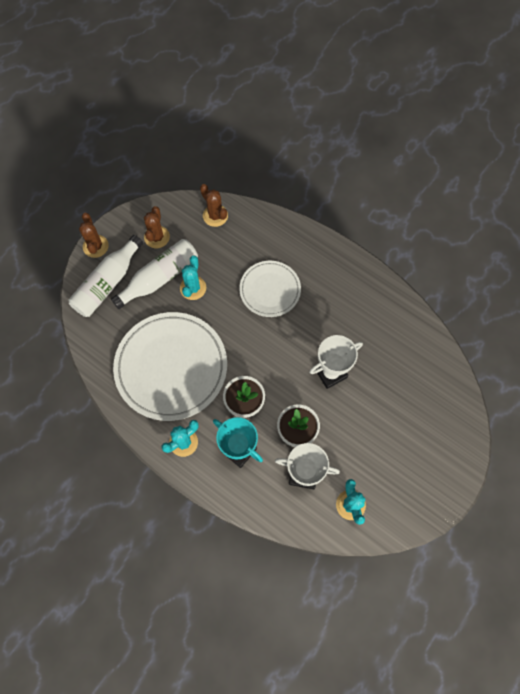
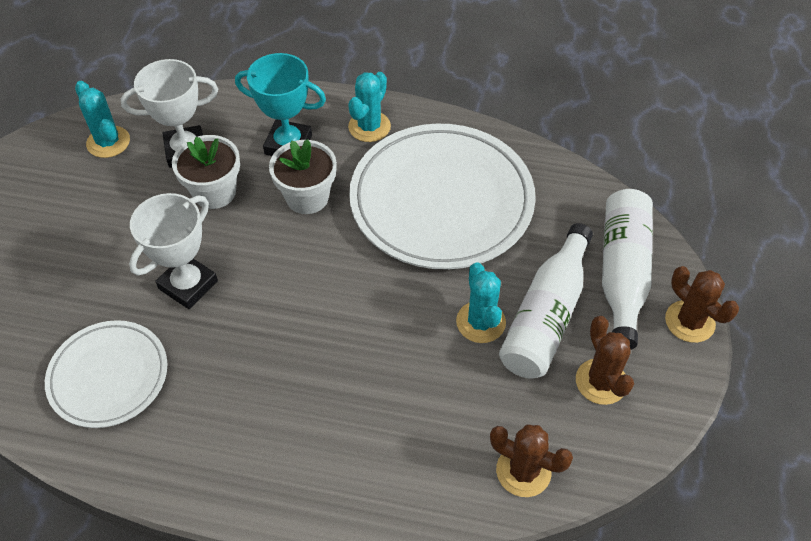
camera: 155 degrees right, 15 degrees down
white plate [239,261,301,317] -> white plate moved to [45,320,167,428]

